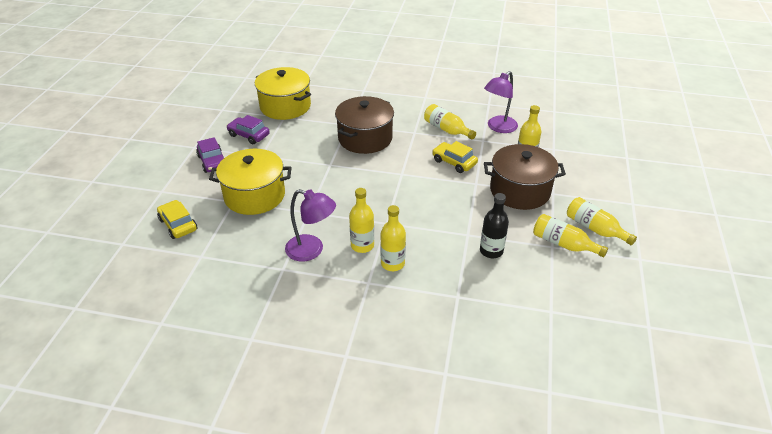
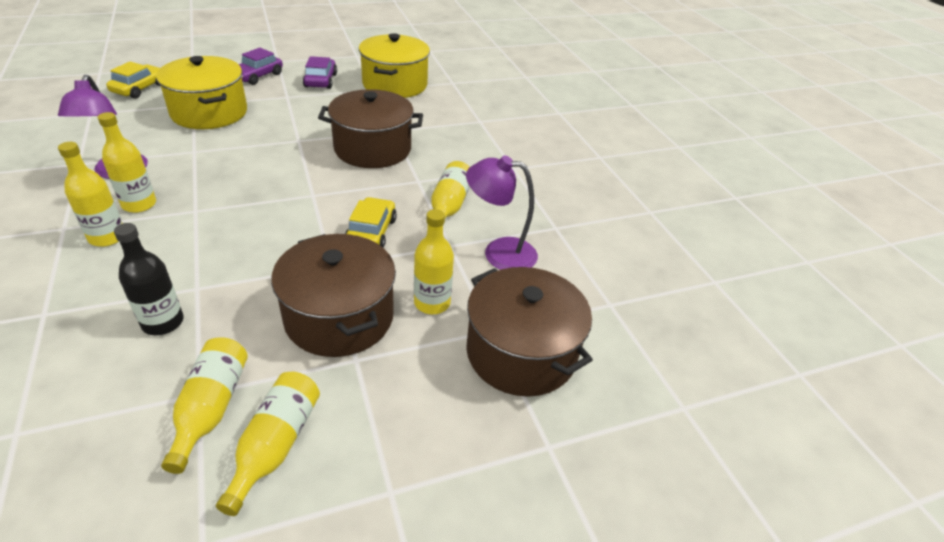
camera: 55 degrees right, 0 degrees up
none -> brown pot [466,267,593,397]

